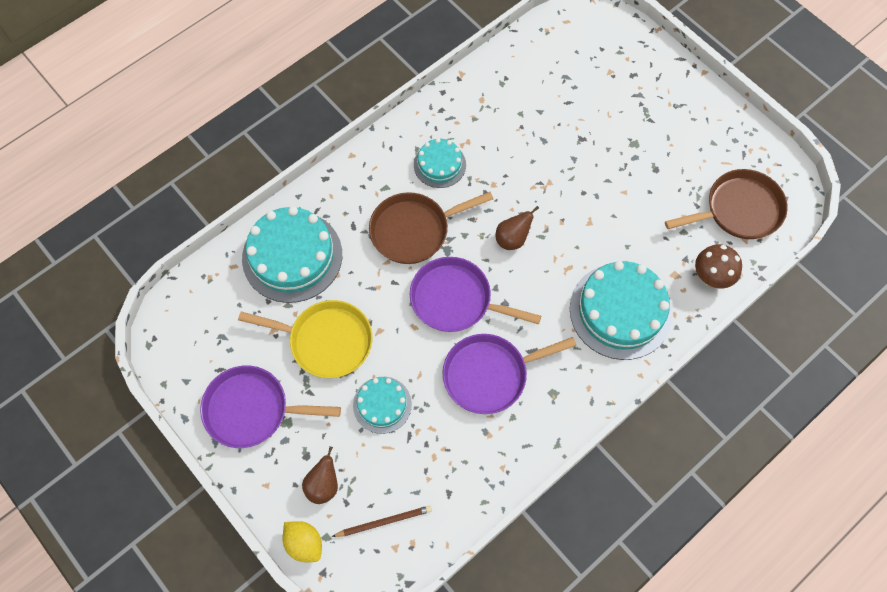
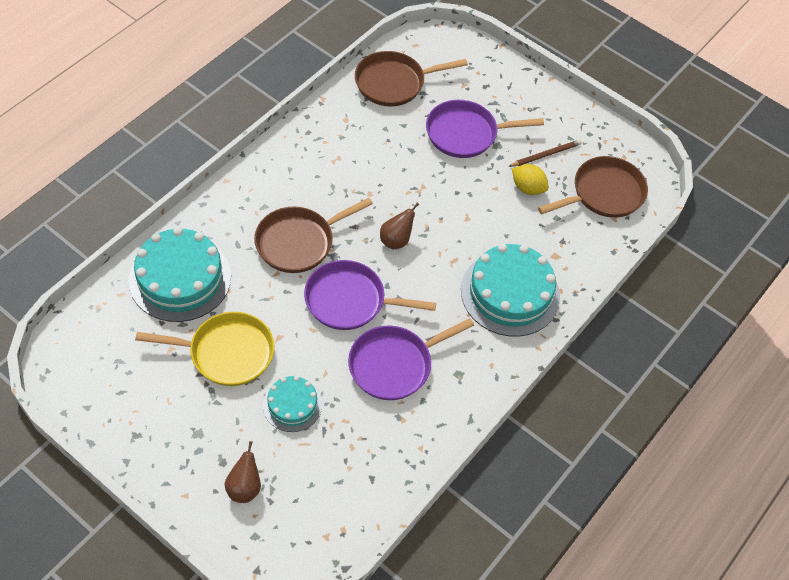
camera: 15 degrees left, 10 degrees down
purple pan [200,365,341,448] -> purple pan moved to [426,100,544,158]
yellow lemon [282,521,322,562] -> yellow lemon moved to [512,164,549,195]
brown pencil [331,505,432,537] -> brown pencil moved to [508,140,582,167]
turquoise cake [414,138,466,188] -> none
brown mushroom [695,244,742,288] -> none
none -> brown pan [355,51,468,107]

